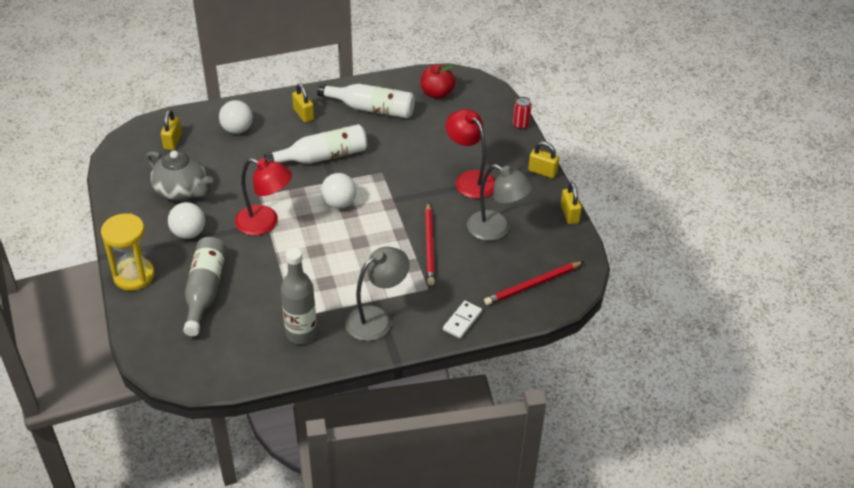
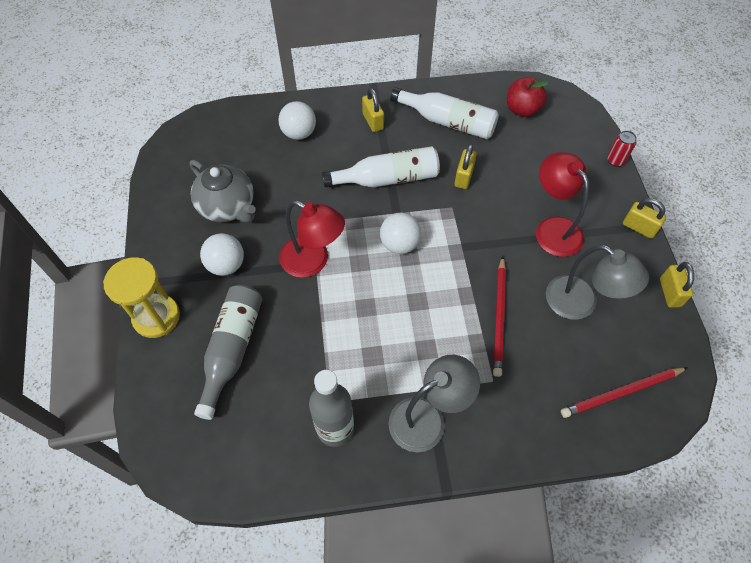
camera: 10 degrees right, 15 degrees up
yellow padlock [161,110,182,150] -> yellow padlock moved to [454,144,477,189]
white domino [443,301,482,338] -> none

